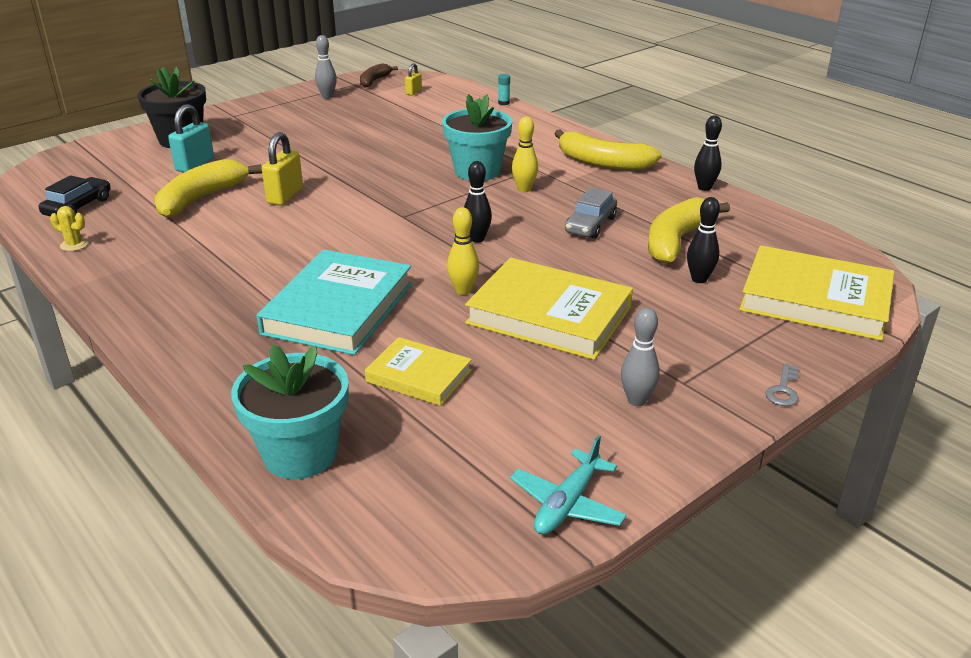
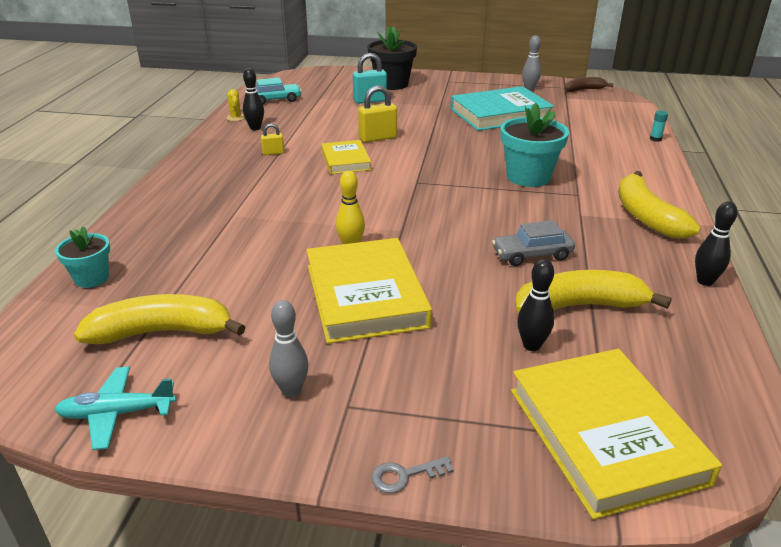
camera: 50 degrees right, 0 degrees up
black car [39,175,111,217] -> turquoise car [256,78,302,104]
yellow banana [155,159,262,218] -> yellow banana moved to [74,294,245,345]
turquoise flower pot [231,344,349,479] -> turquoise flower pot [55,226,110,288], size x0.59
turquoise book [257,249,412,355] -> turquoise book moved to [450,86,554,131]
yellow book [365,337,472,406] -> yellow book moved to [321,140,371,174]
yellow padlock [405,63,422,95] -> yellow padlock moved to [261,123,284,155]
black bowling pin [464,161,492,243] -> black bowling pin moved to [243,68,264,130]
yellow bowling pin [512,117,538,192] -> none

